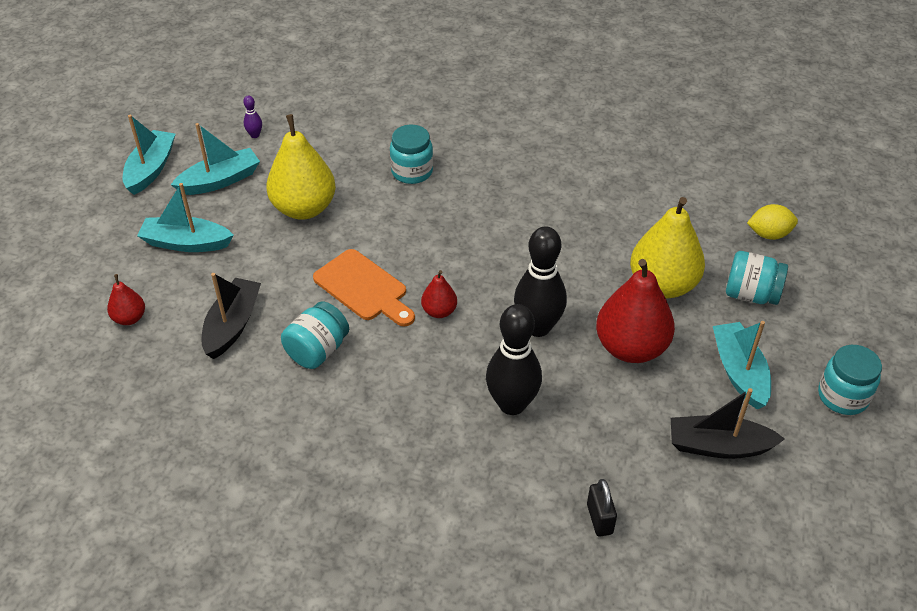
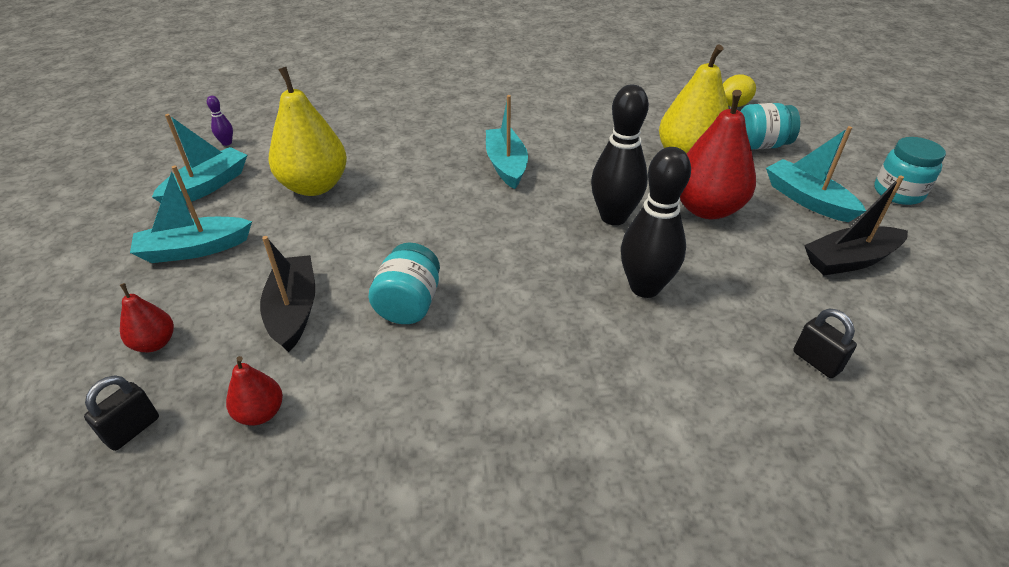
camera: 25 degrees left, 5 degrees down
turquoise boat [123,115,175,195] -> turquoise boat moved to [486,95,528,189]
orange cutting board [313,249,415,327] -> none
turquoise jar [390,125,433,184] -> none
red pear [421,270,457,318] -> red pear moved to [226,356,283,426]
none -> black padlock [84,375,159,451]

